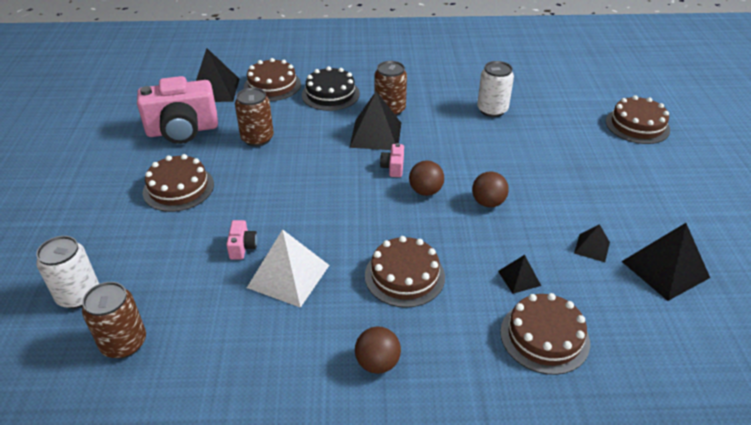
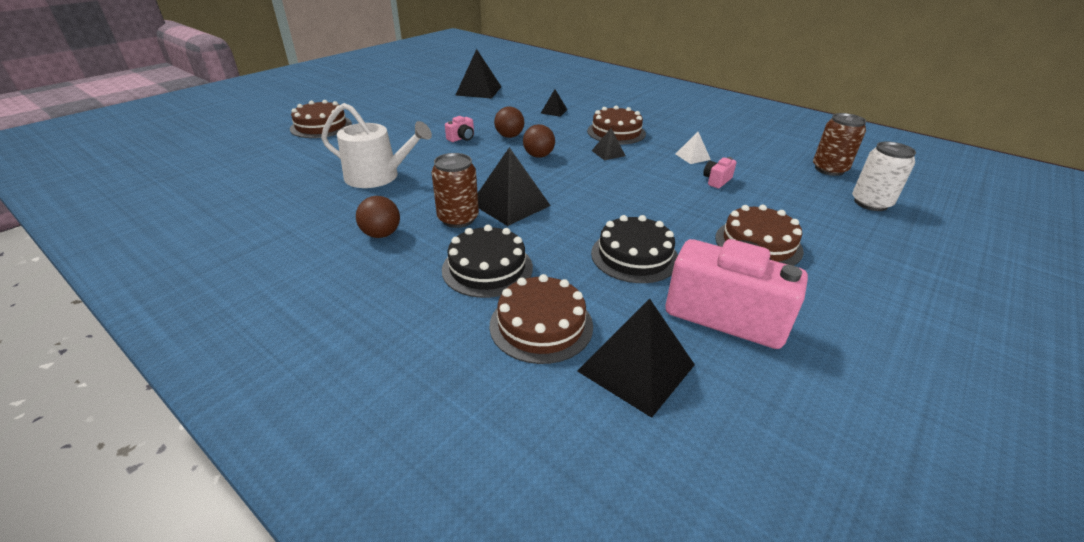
camera: 140 degrees left, 5 degrees down
brown can [235,88,274,147] -> black cake [591,215,678,283]
white pyramid [247,229,329,308] -> white pyramid [676,132,711,164], size x0.52
brown ball [355,326,401,374] -> brown ball moved to [356,196,400,238]
pink camera [380,143,404,177] -> pink camera moved to [445,116,474,142]
white can [477,61,514,117] -> white watering can [321,103,432,188]
brown cake [500,293,590,375] -> none
black pyramid [574,224,610,262] -> black pyramid moved to [592,128,626,160]

